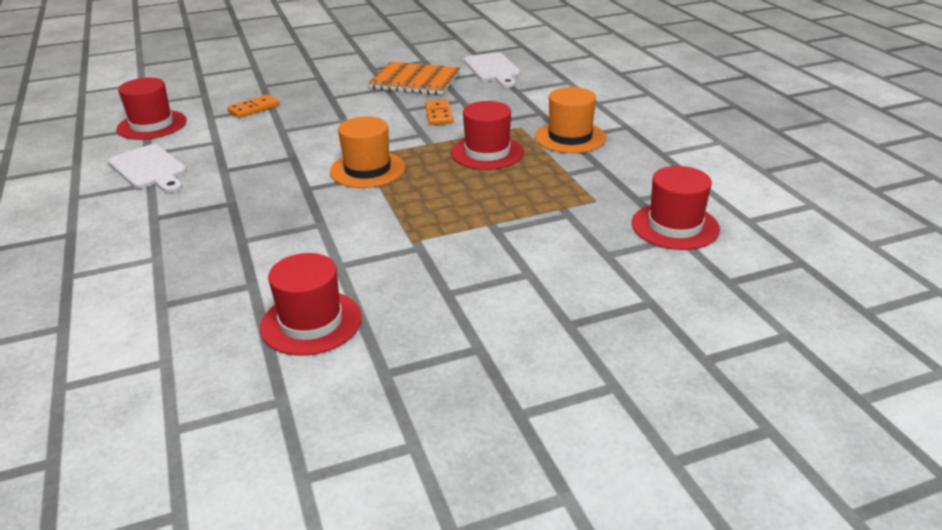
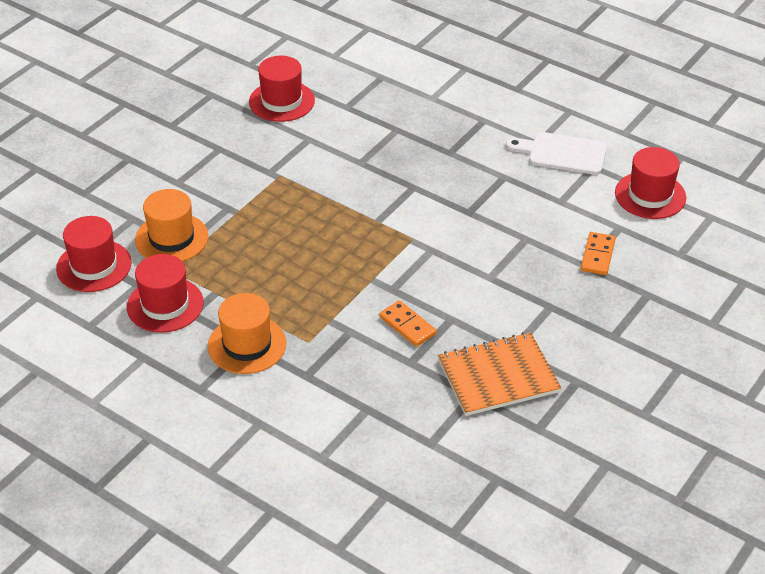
camera: 145 degrees right, 10 degrees up
orange hat [330,116,405,188] -> orange hat moved to [135,189,208,261]
red hat [451,101,524,170] -> red hat moved to [127,254,204,333]
white cutting board [463,52,521,88] -> none

